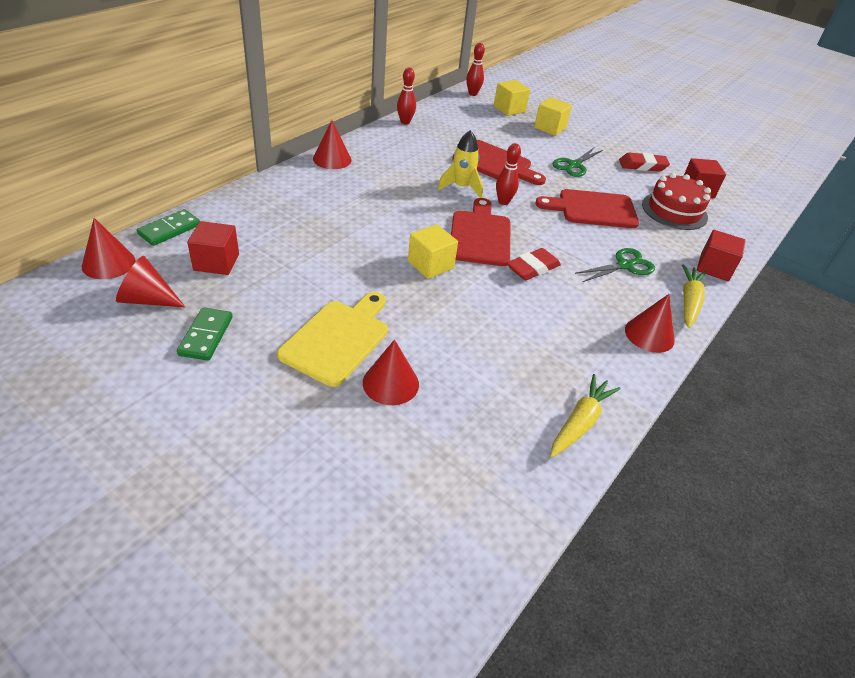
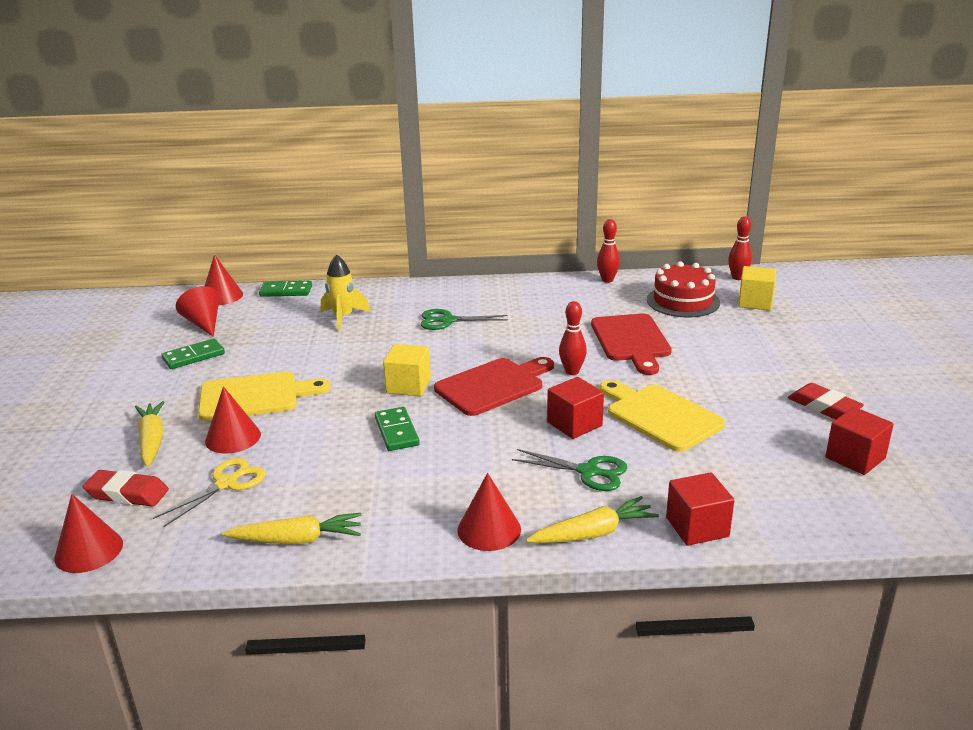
camera: 55 degrees right, 15 degrees down
red cube [187,221,239,275] -> red cube moved to [547,377,604,439]
red cone [313,120,352,169] -> red cone moved to [54,494,123,573]
yellow rocket [437,130,483,198] -> yellow rocket moved to [321,254,370,331]
red eraser [507,248,561,280] -> red eraser moved to [83,470,169,507]
yellow cube [534,97,572,136] -> none
red cutting board [535,189,639,228] -> yellow cutting board [600,380,725,452]
green scissors [552,148,603,177] -> green scissors moved to [421,309,508,330]
red cake [642,173,711,230] -> red cake moved to [647,261,720,318]
none -> yellow carrot [135,401,165,467]
none -> yellow scissors [153,458,266,527]
none -> green domino [375,407,420,451]

